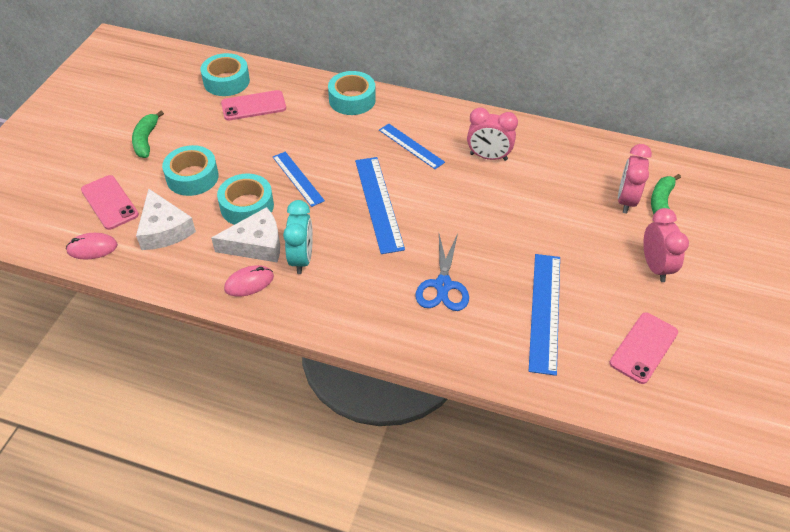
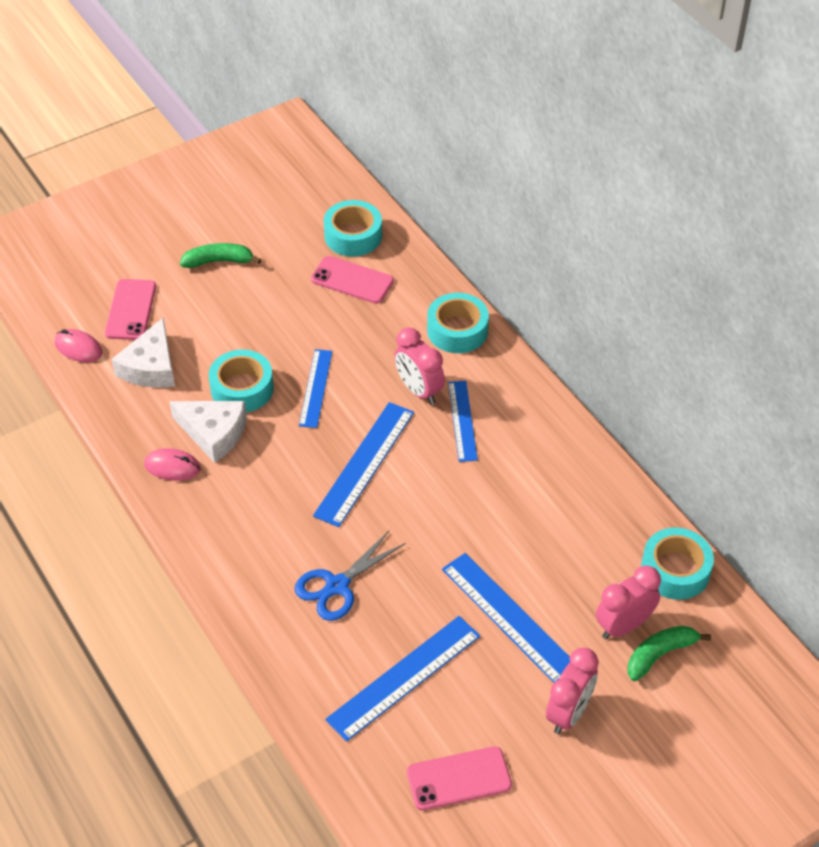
camera: 40 degrees right, 0 degrees up
green banana [132,111,164,158] -> green banana turned 45 degrees clockwise [180,243,261,268]
turquoise tape [162,145,219,196] -> turquoise tape moved to [641,527,714,600]
turquoise clock [283,200,313,274] -> none
pink clock [467,107,518,161] -> pink clock moved to [394,328,445,404]
none -> blue ruler [442,553,570,683]

